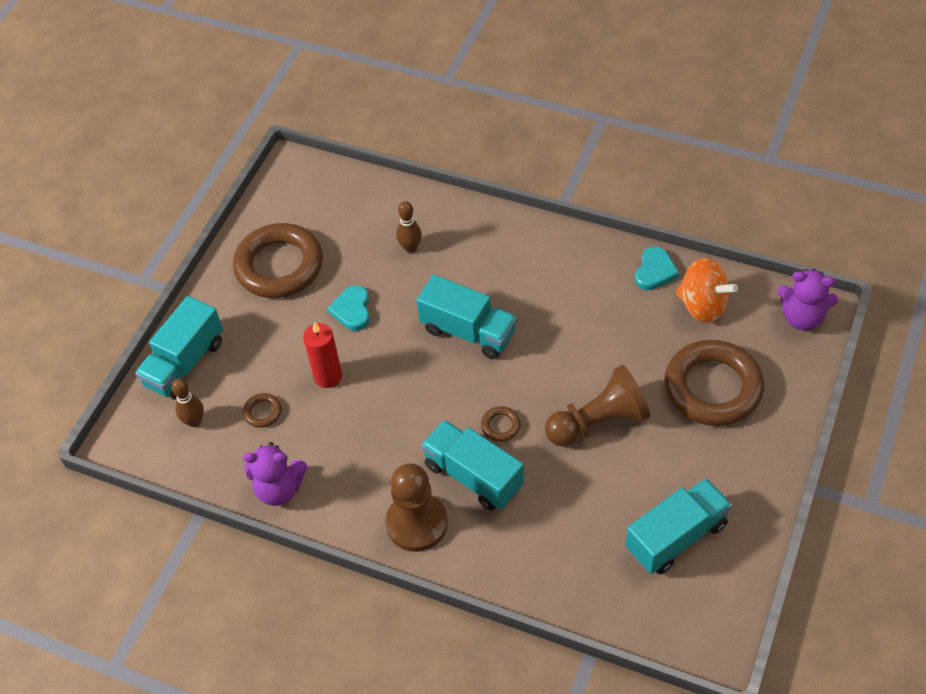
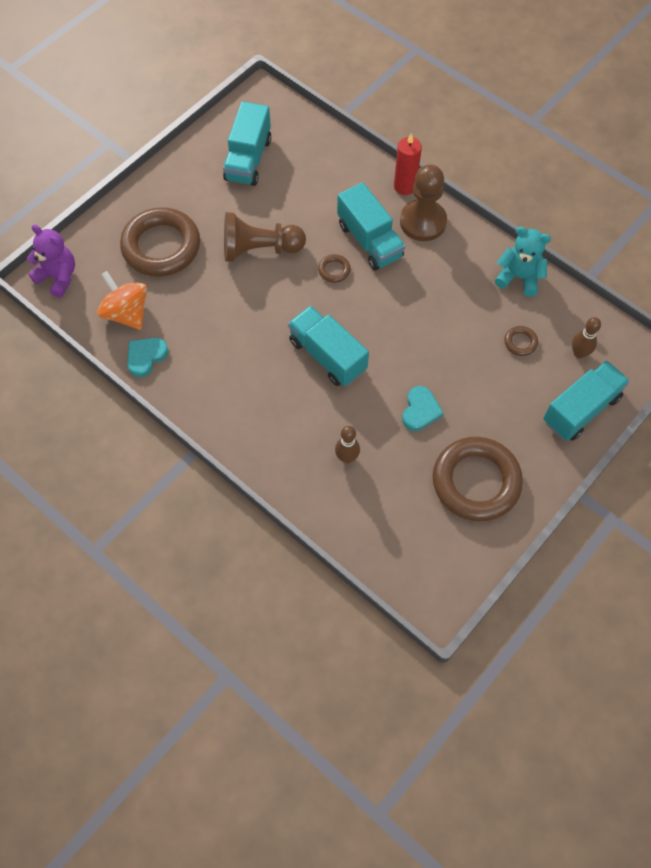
camera: 165 degrees left, 10 degrees up
purple teddy bear [243,442,308,506] -> turquoise teddy bear [495,227,551,297]
red candle [303,322,342,388] -> red candle moved to [394,133,422,195]
turquoise truck [625,478,732,574] -> turquoise truck turned 60 degrees counterclockwise [223,101,271,186]

